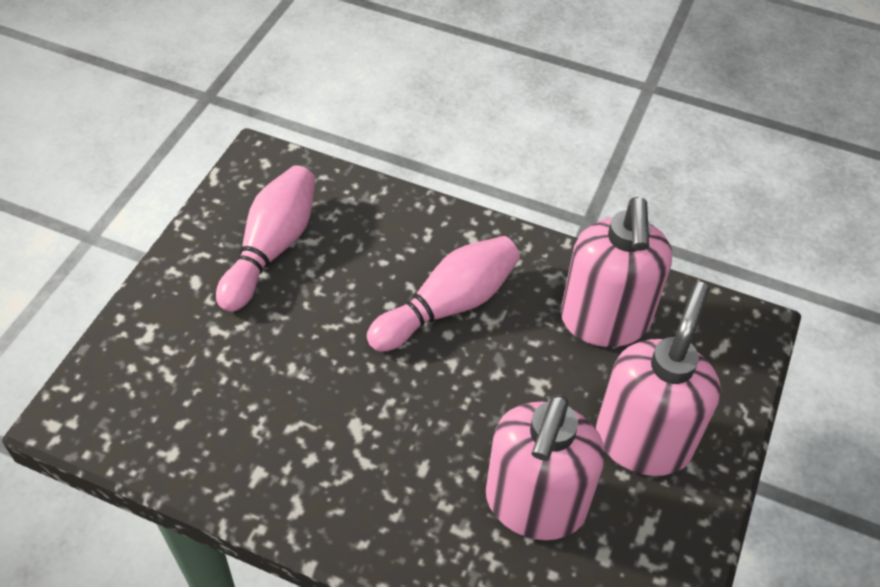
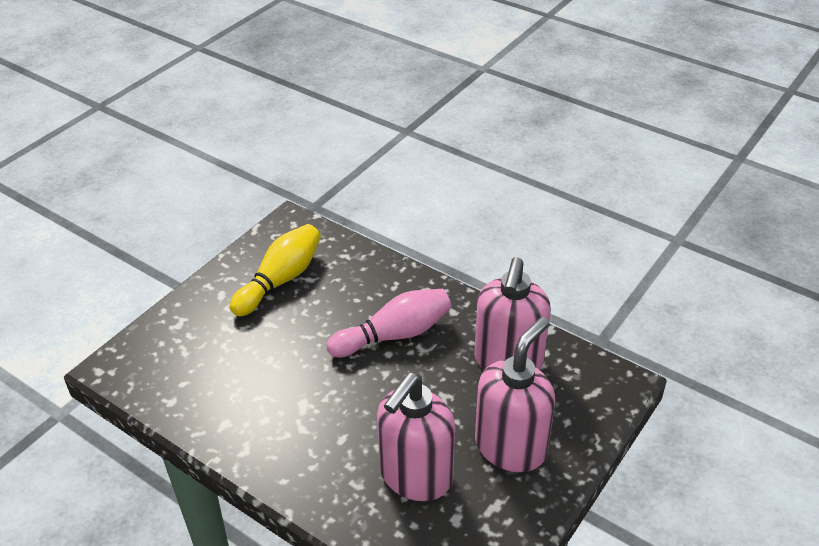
camera: 15 degrees right, 10 degrees down
pink bowling pin [216,165,316,312] -> yellow bowling pin [230,224,321,317]

